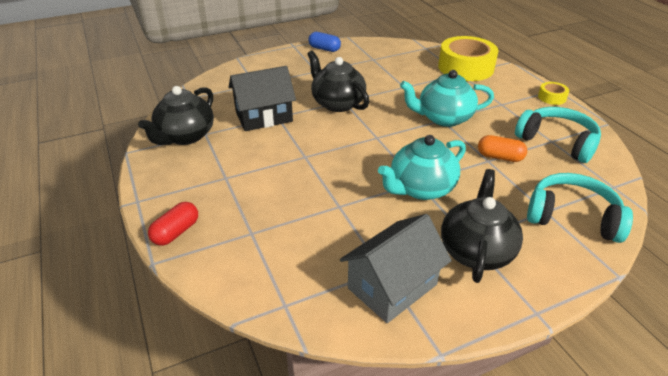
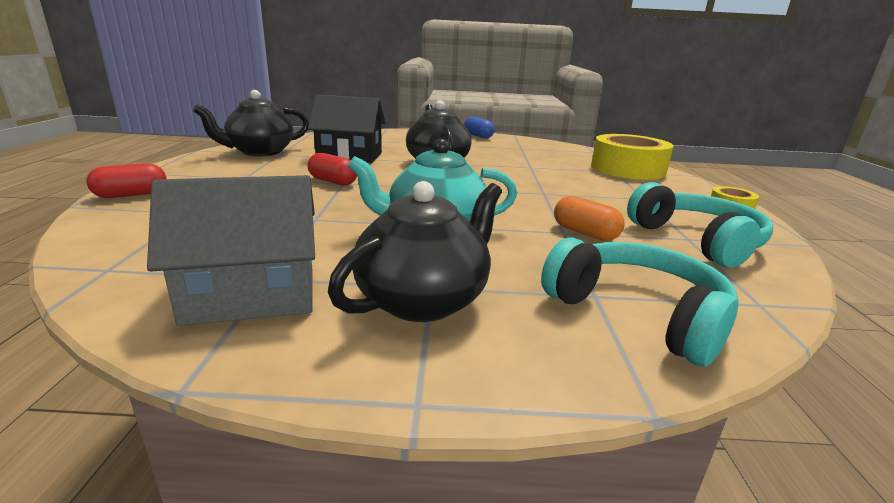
camera: 25 degrees right, 15 degrees down
turquoise teapot [400,70,494,127] -> none
none -> red capsule [308,153,357,186]

